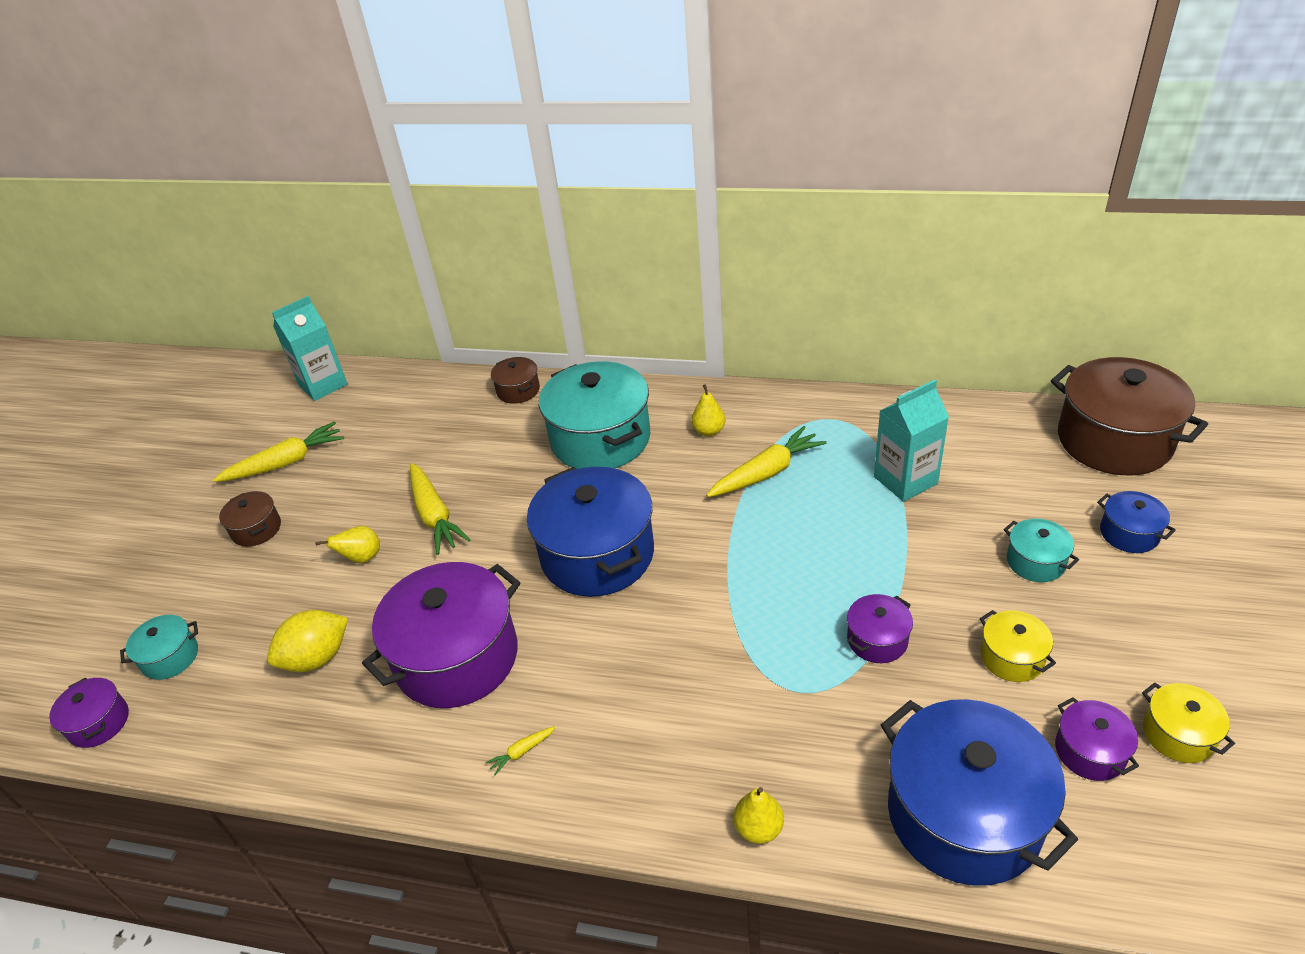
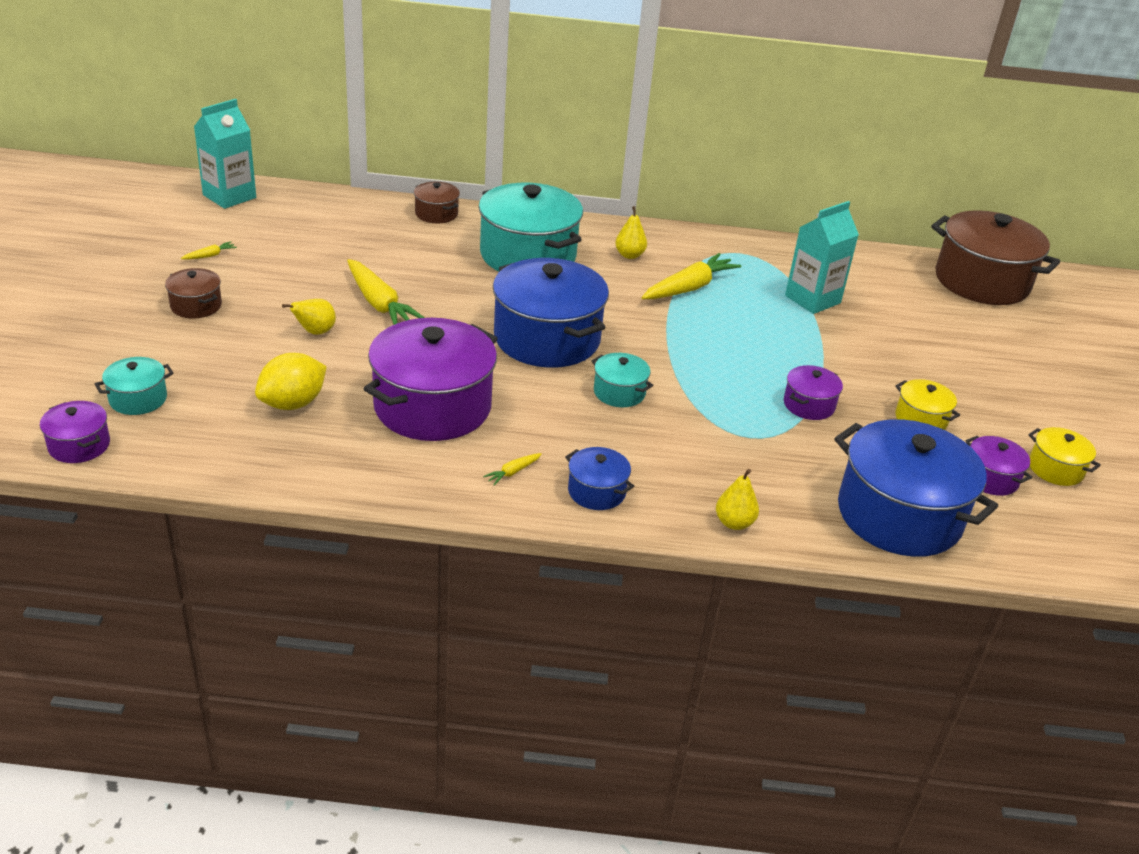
camera: 15 degrees left, 5 degrees down
yellow carrot [213,421,344,482] -> yellow carrot [181,241,237,260], size x0.43
turquoise pot [1004,518,1079,582] -> turquoise pot moved to [591,353,653,407]
blue pot [1097,491,1176,553] -> blue pot moved to [565,447,634,510]

